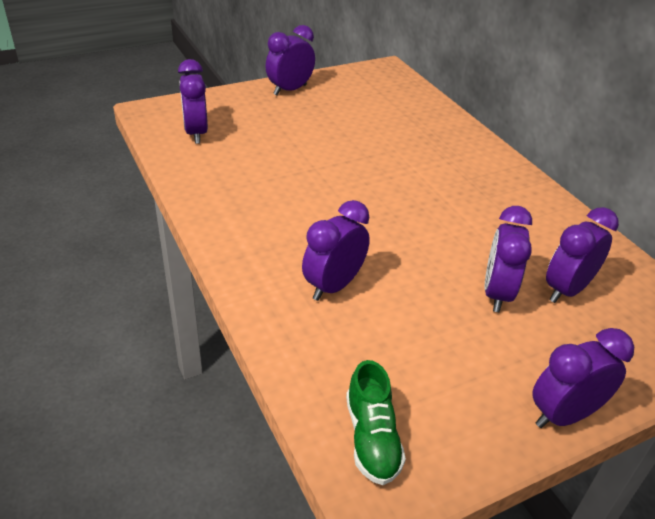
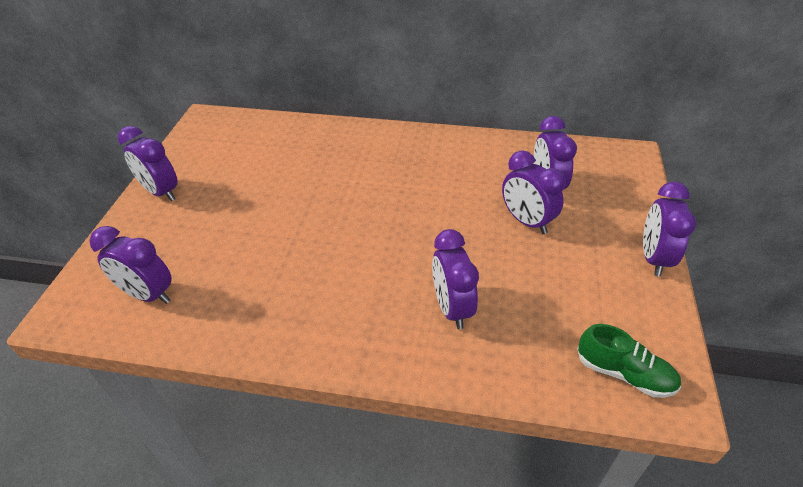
camera: 50 degrees left, 5 degrees up
purple clock [265,25,315,95] -> purple clock turned 45 degrees counterclockwise [118,126,178,201]

